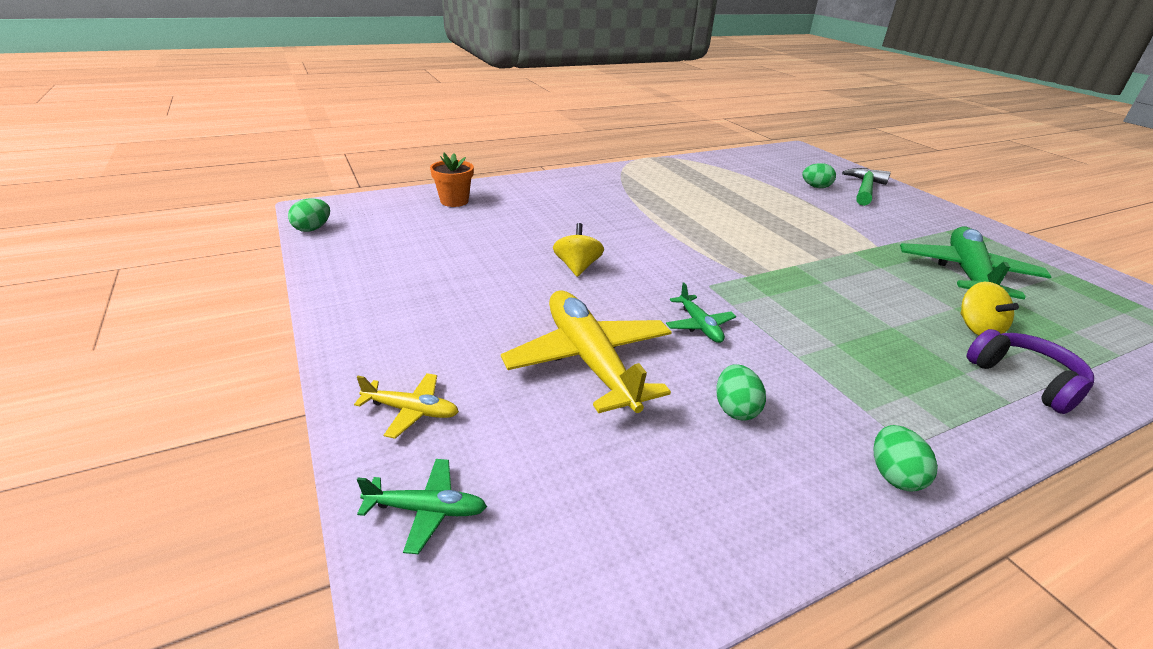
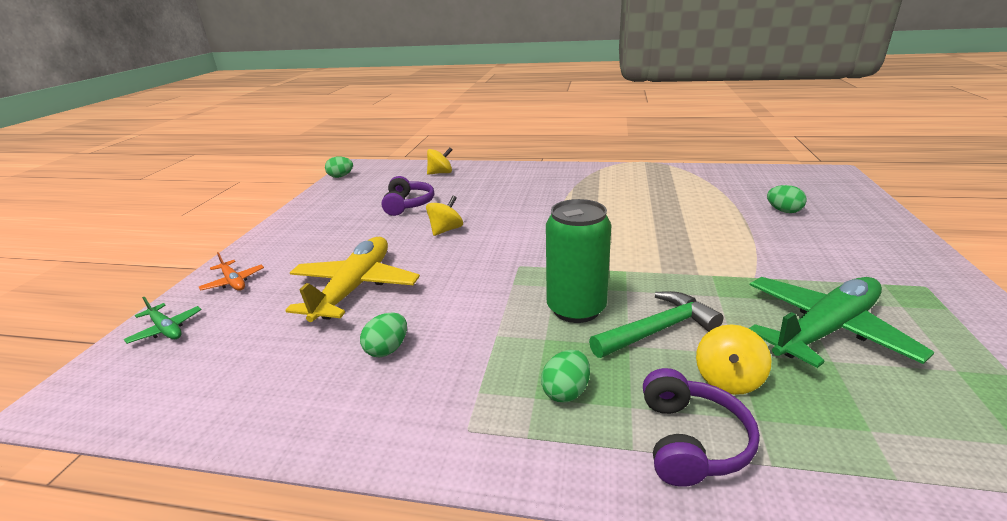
camera: 40 degrees right, 5 degrees down
yellow plane [354,373,459,439] -> orange plane [199,252,264,291]
orange flower pot [430,153,474,207] -> yellow spinning top [427,148,452,175]
green plane [666,283,736,343] -> none
green hammer [842,168,891,206] -> green hammer moved to [589,291,723,358]
green egg [874,425,938,492] -> green egg moved to [541,350,590,403]
none -> purple headphones [382,176,434,216]
none -> green can [546,199,612,323]

